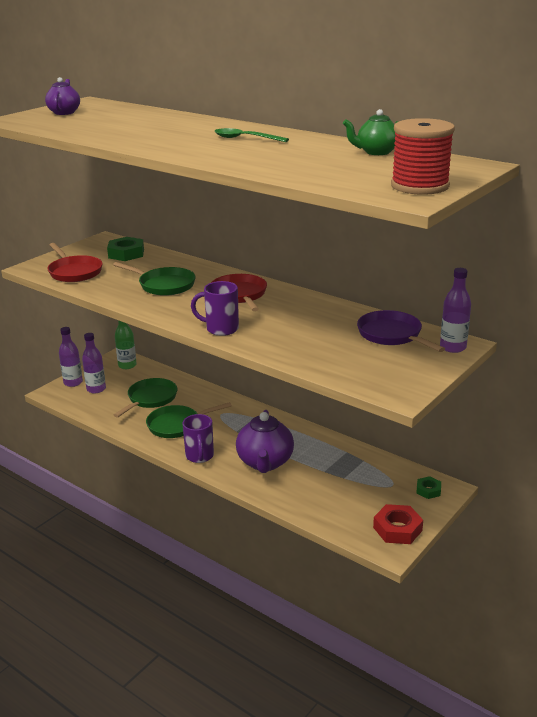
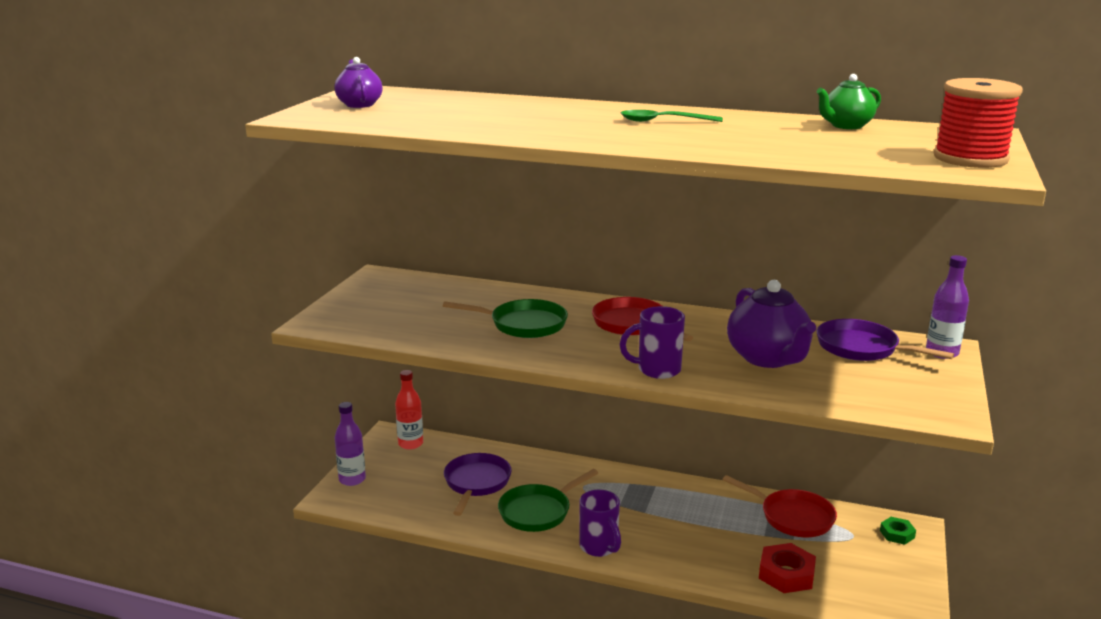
camera: 20 degrees left, 5 degrees down
red pan [47,243,103,282] -> red pan moved to [723,475,837,537]
purple bottle [82,333,106,394] -> none
green nut [107,237,144,261] -> none
green pan [114,378,177,417] -> purple pan [444,453,512,516]
green bottle [115,320,137,369] -> red bottle [395,370,423,450]
purple teapot [236,410,294,473] -> purple teapot moved to [727,280,816,368]
red nut [373,504,423,544] -> red nut moved to [759,543,816,593]

